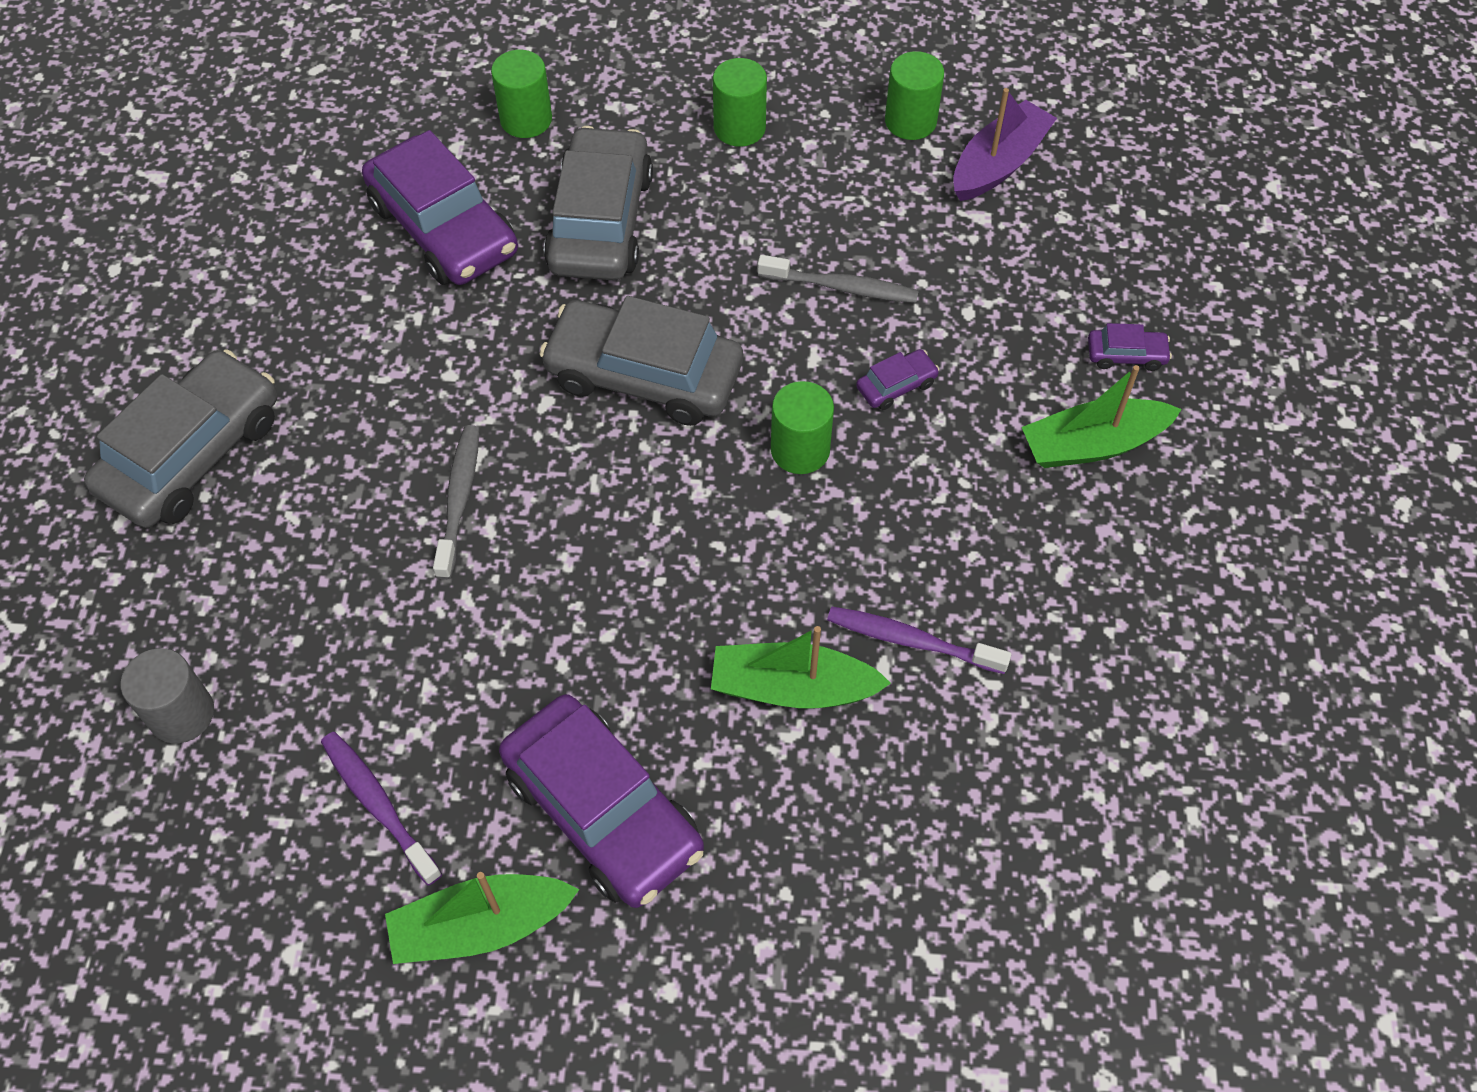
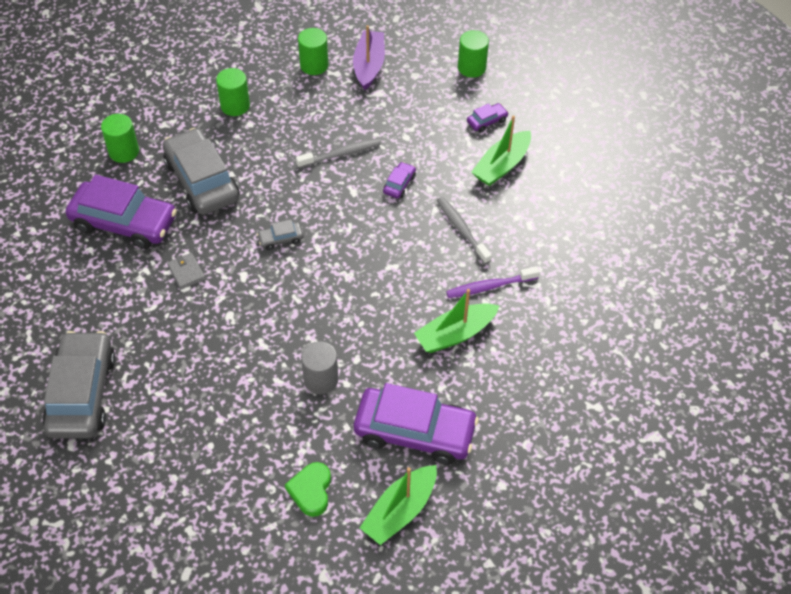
camera: 35 degrees left, 5 degrees down
grey cylinder [121,648,214,743] -> grey cylinder moved to [301,341,338,394]
purple toothbrush [321,732,442,886] -> green heart [285,462,331,517]
grey toothbrush [433,425,479,580] -> grey toothbrush moved to [437,197,492,264]
grey car [540,296,743,426] -> grey car [257,220,304,250], size x0.42
green cylinder [771,381,834,474] -> green cylinder moved to [458,30,489,78]
none -> grey wallet [167,253,205,290]

